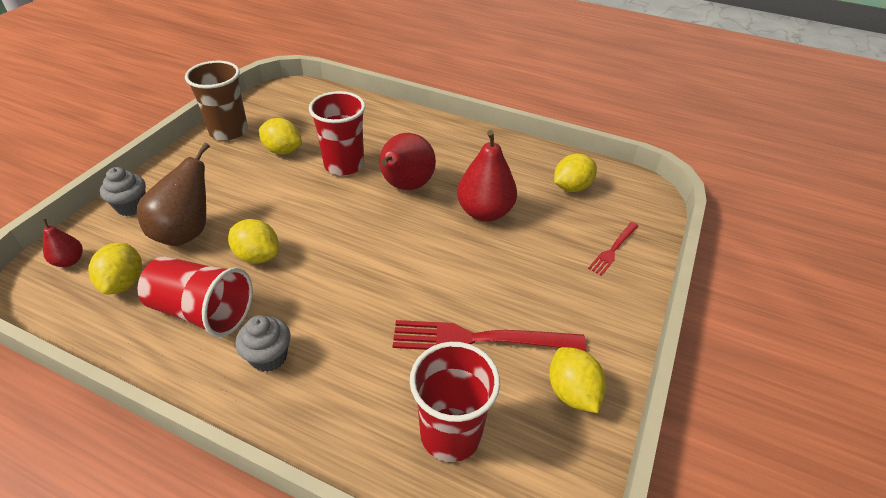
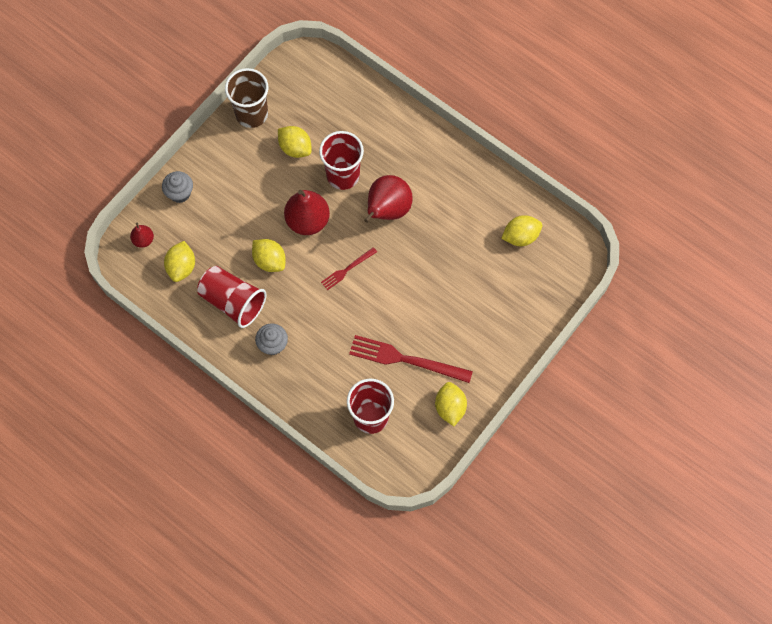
camera: 15 degrees right, 25 degrees up
brown pear [137,143,210,246] -> none
red pear [457,130,517,222] -> red pear moved to [284,190,330,235]
red fork [588,222,638,276] -> red fork moved to [321,247,377,290]

